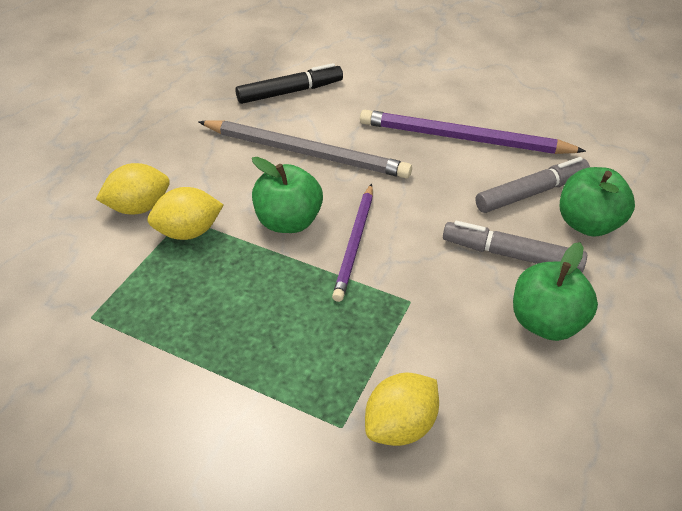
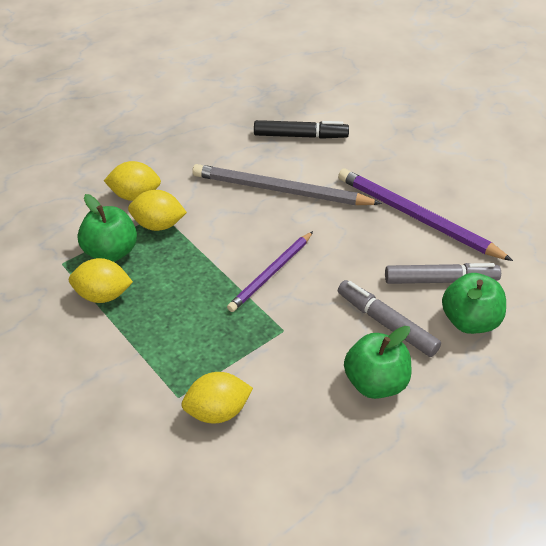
camera: 25 degrees right, 0 degrees up
grey pencil [198,120,412,178] -> grey pencil turned 150 degrees clockwise [192,164,382,205]
green apple [252,157,323,233] -> green apple moved to [78,194,137,262]
none -> yellow lemon [69,258,133,303]

